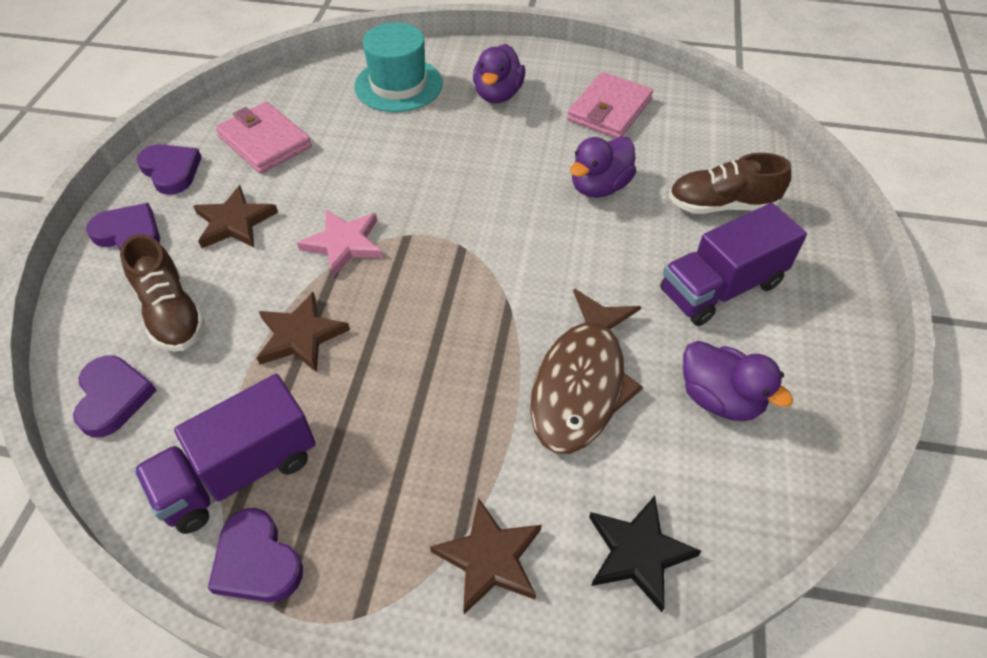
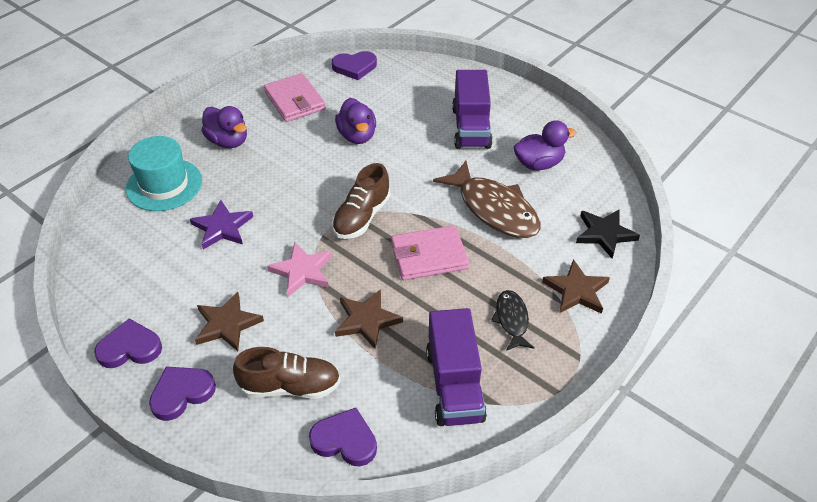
camera: 60 degrees left, 5 degrees down
purple heart [208,508,303,602] -> purple heart moved to [332,51,377,80]
pink wallet [216,102,312,174] -> pink wallet moved to [391,225,469,280]
brown shoe [669,153,791,214] -> brown shoe moved to [332,163,391,239]
none -> purple star [190,200,253,249]
none -> black fish [491,290,534,351]

